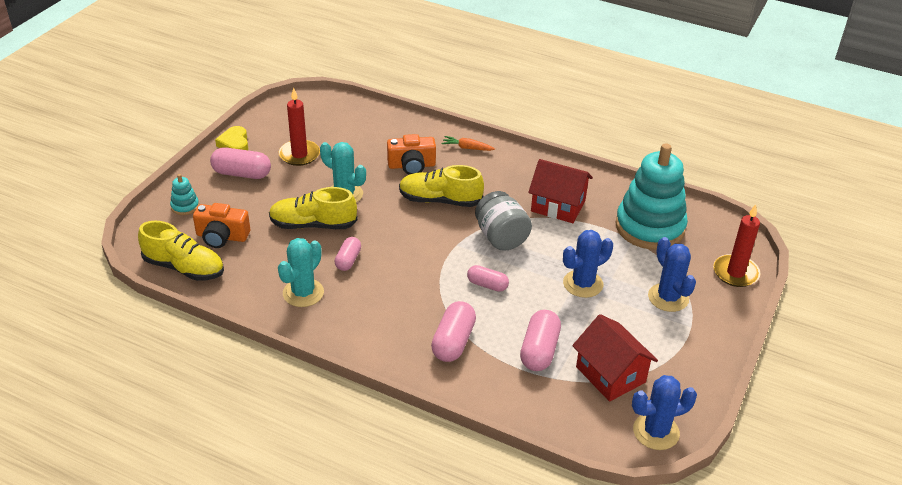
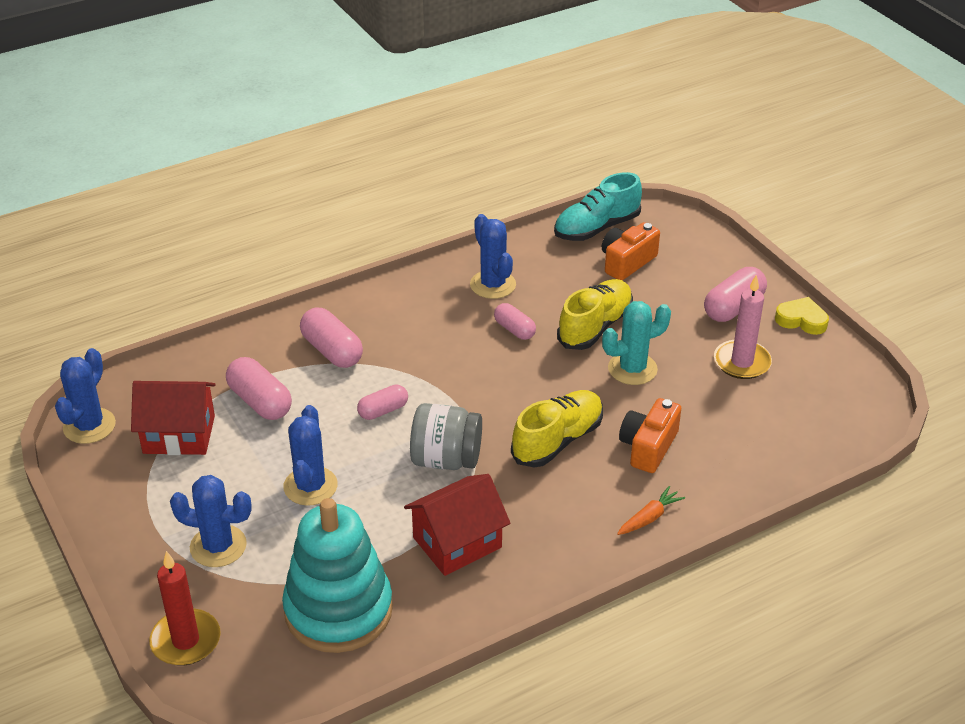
camera: 125 degrees right, 0 degrees up
yellow shoe [138,221,224,281] -> turquoise shoe [554,172,642,241]
turquoise stacking toy [170,174,199,215] -> none
turquoise cactus [278,238,324,307] -> blue cactus [470,214,516,299]
red candle [279,88,320,166] -> pink candle [714,275,772,379]

